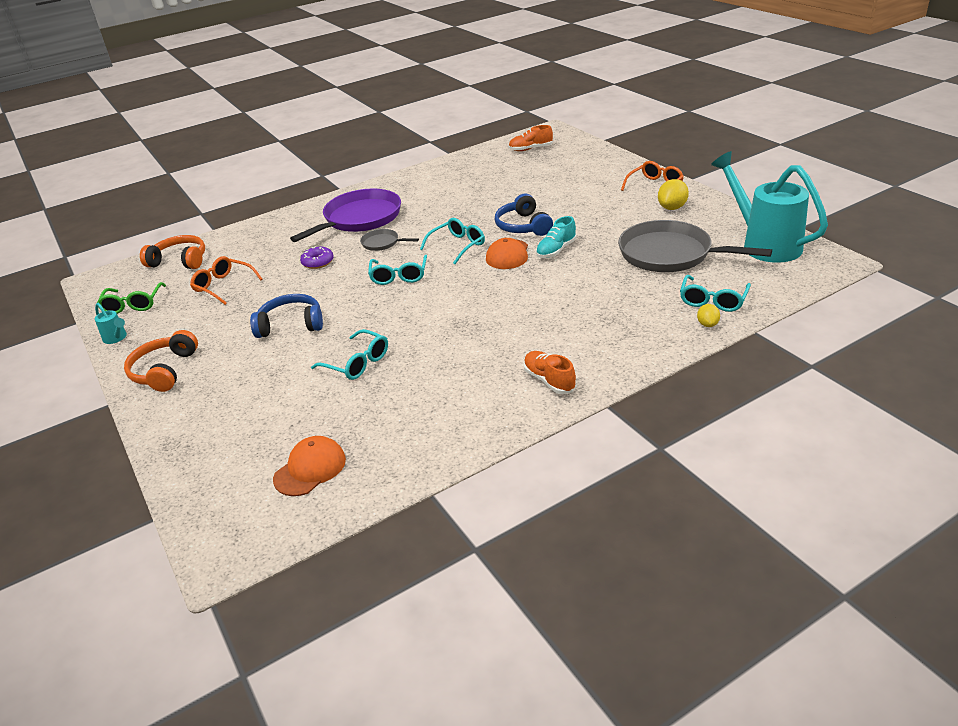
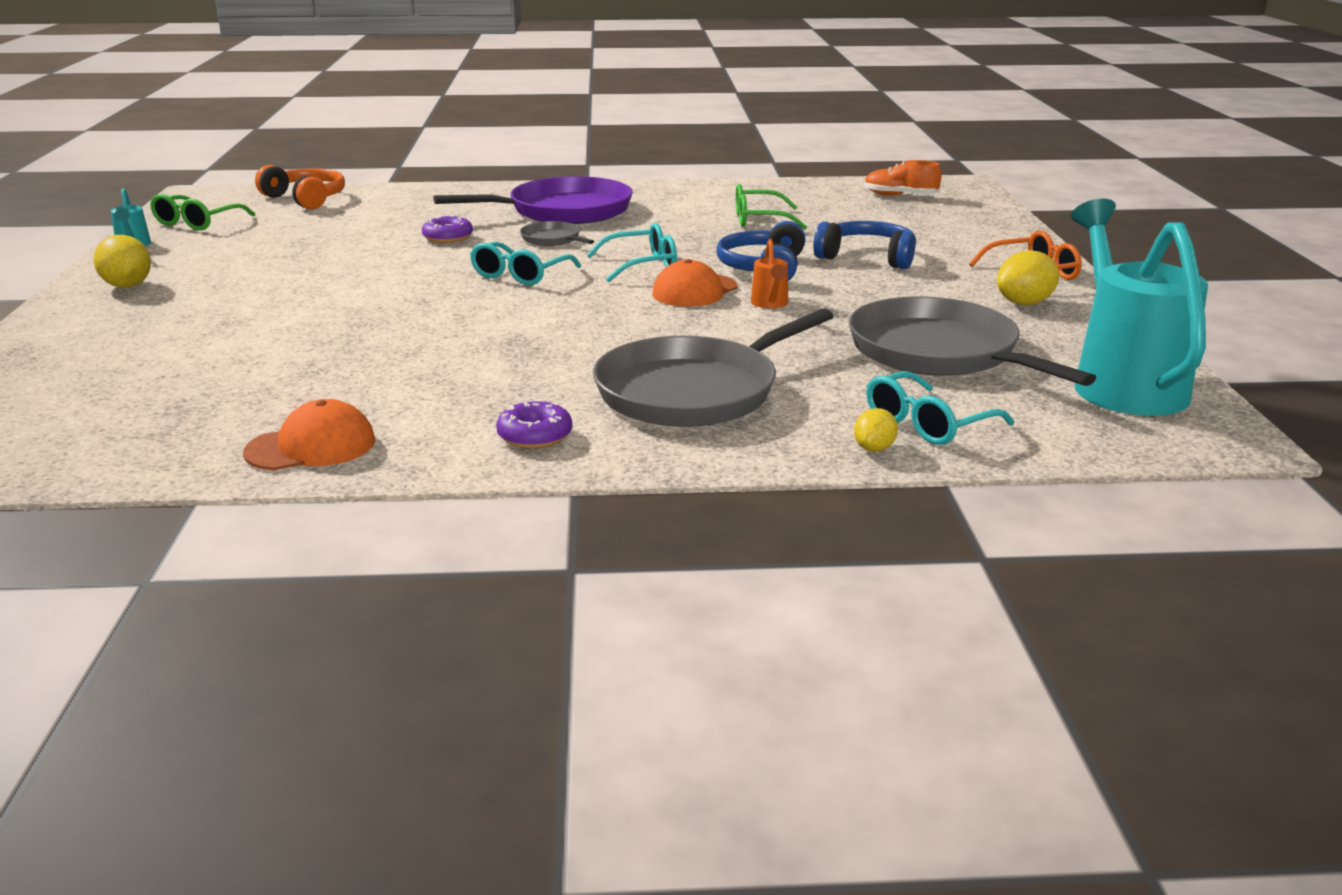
camera: 25 degrees right, 10 degrees down
orange headphones [124,330,198,392] -> yellow lemon [93,235,151,288]
orange glasses [190,256,262,305] -> none
blue headphones [250,294,323,338] -> blue headphones moved to [813,221,916,269]
orange cap [273,436,346,496] -> orange cap moved to [243,399,375,470]
turquoise glasses [311,329,388,380] -> none
orange shoe [524,351,576,394] -> purple donut [496,401,572,448]
turquoise shoe [536,216,577,258] -> orange watering can [751,239,788,308]
none -> grey pan [593,308,834,427]
none -> green glasses [736,184,807,230]

